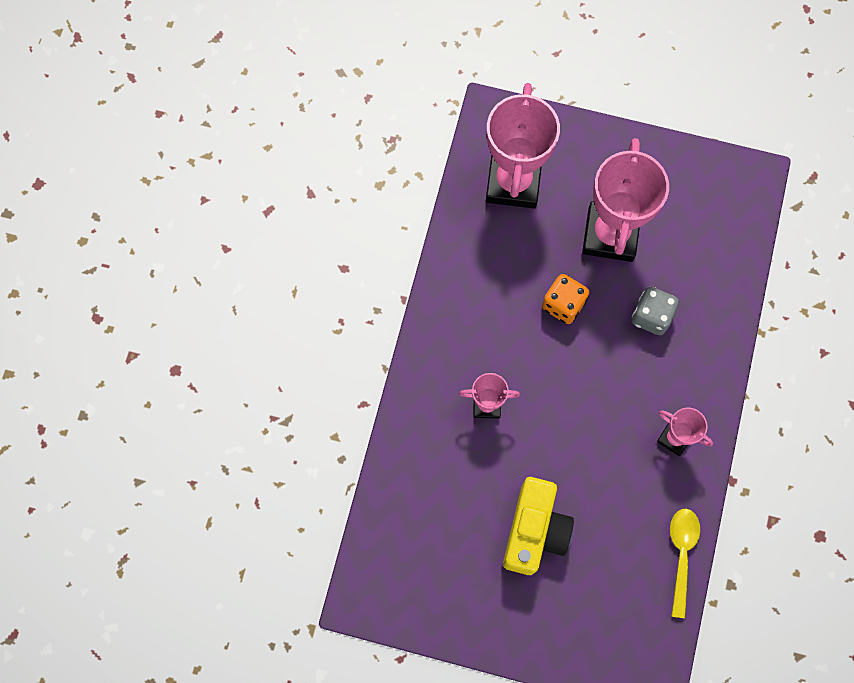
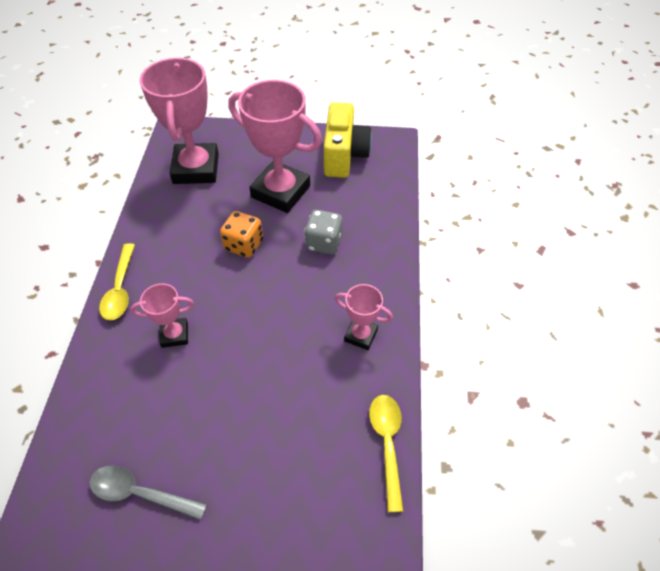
camera: 10 degrees left, 20 degrees down
yellow camera [503,477,574,575] -> yellow camera moved to [324,102,372,178]
pink trophy [582,138,669,262] -> pink trophy turned 60 degrees counterclockwise [229,80,322,213]
none -> grey spoon [89,465,207,520]
none -> yellow spoon [99,243,135,321]

